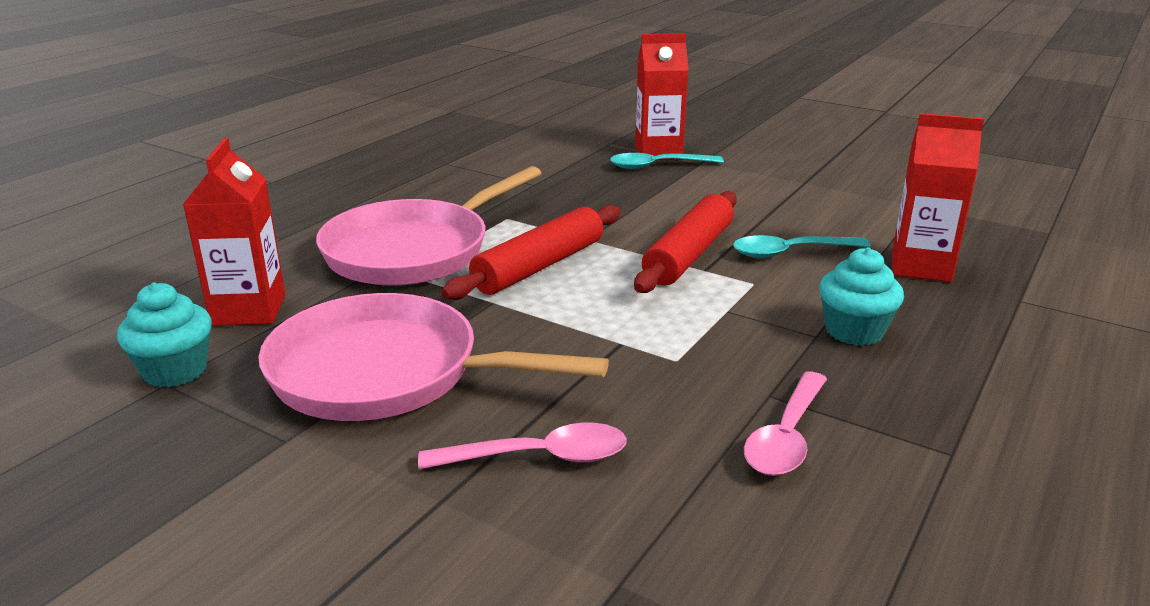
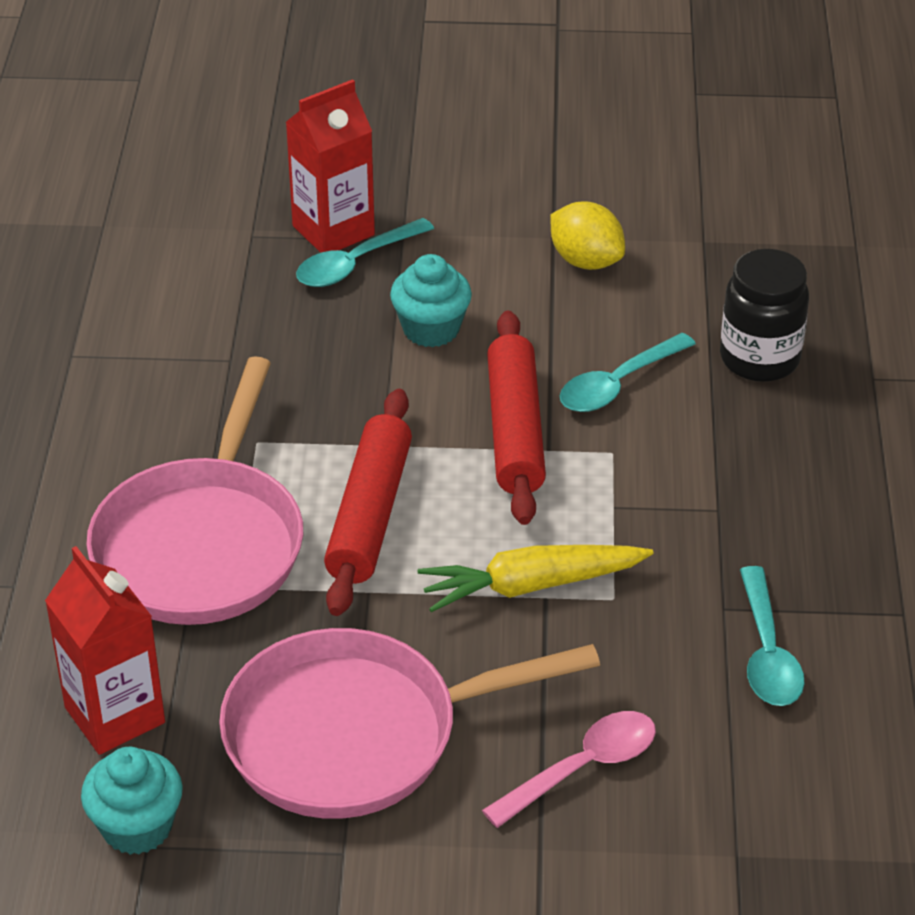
camera: 30 degrees left, 15 degrees up
pink spoon [744,371,827,476] -> turquoise spoon [740,566,805,706]
turquoise cupcake [819,247,904,346] -> turquoise cupcake moved to [390,254,472,348]
red carton [892,113,984,282] -> black jar [720,249,809,382]
none -> yellow carrot [418,545,653,612]
none -> yellow lemon [550,201,625,270]

